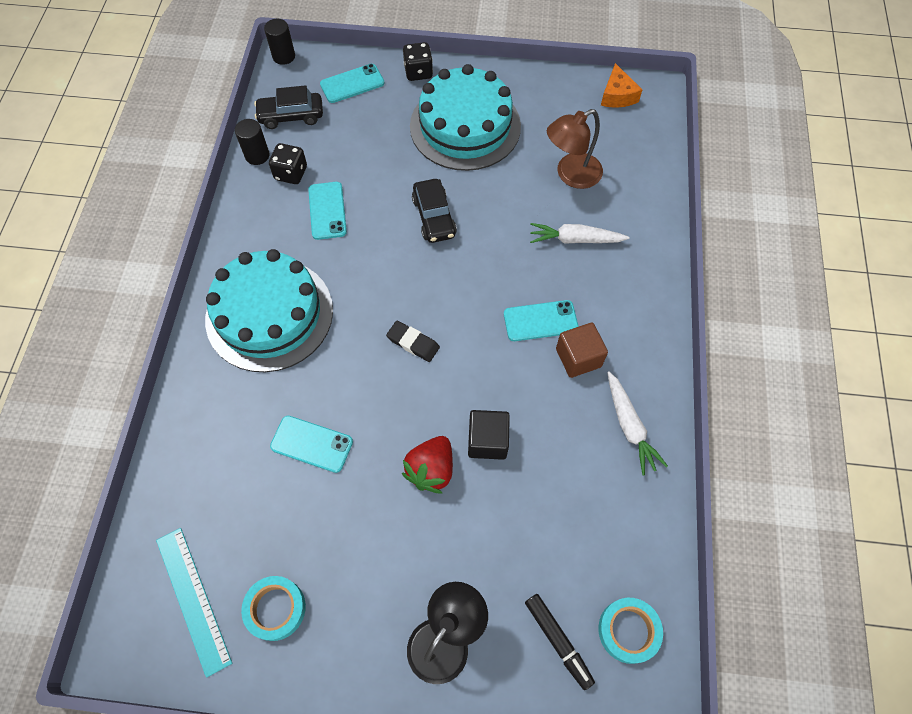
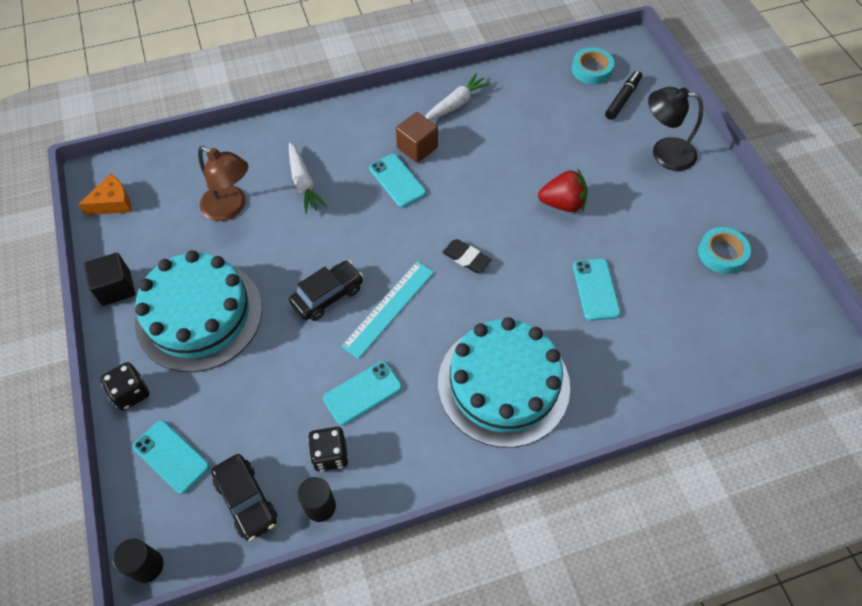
camera: 115 degrees left, 5 degrees down
turquoise ruler [156,528,232,678] -> turquoise ruler moved to [341,261,434,359]
black eraser [386,321,440,362] -> black eraser turned 60 degrees counterclockwise [442,239,492,273]
black cube [468,410,510,460] -> black cube moved to [84,253,135,306]

